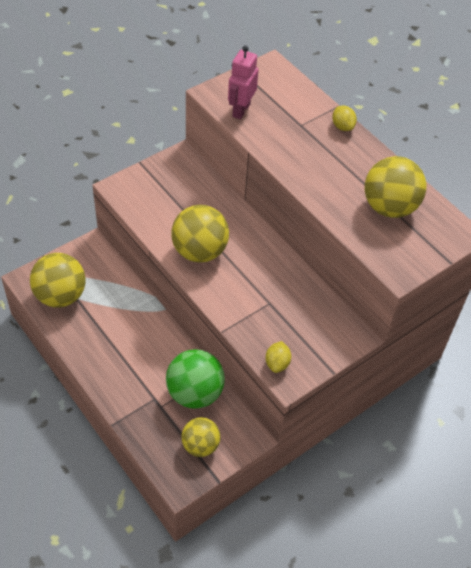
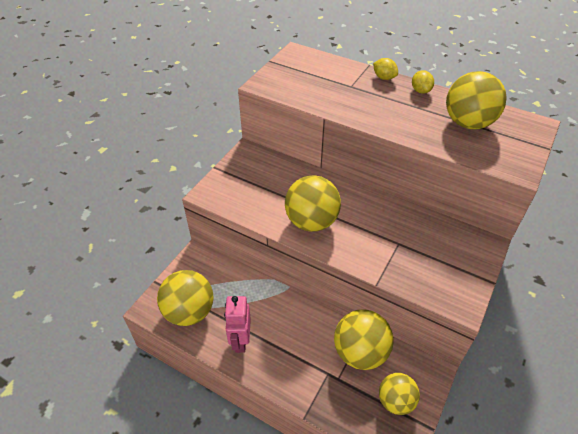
camera: 20 degrees left, 5 degrees down
green ball [166,349,225,409] -> yellow ball [334,309,394,370]
pink robot [228,46,259,119] -> pink robot moved to [224,296,251,353]
yellow lemon [265,341,291,373] -> yellow lemon moved to [412,70,434,94]

